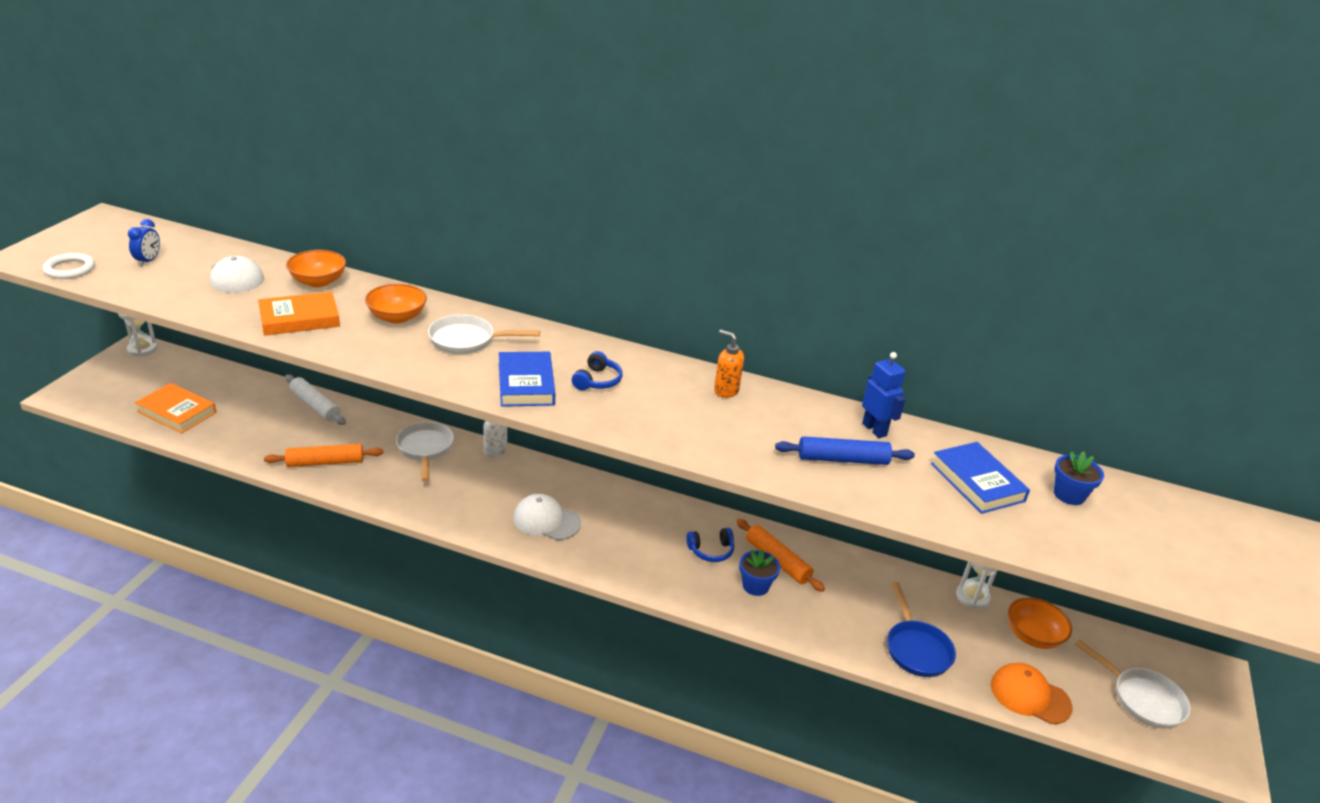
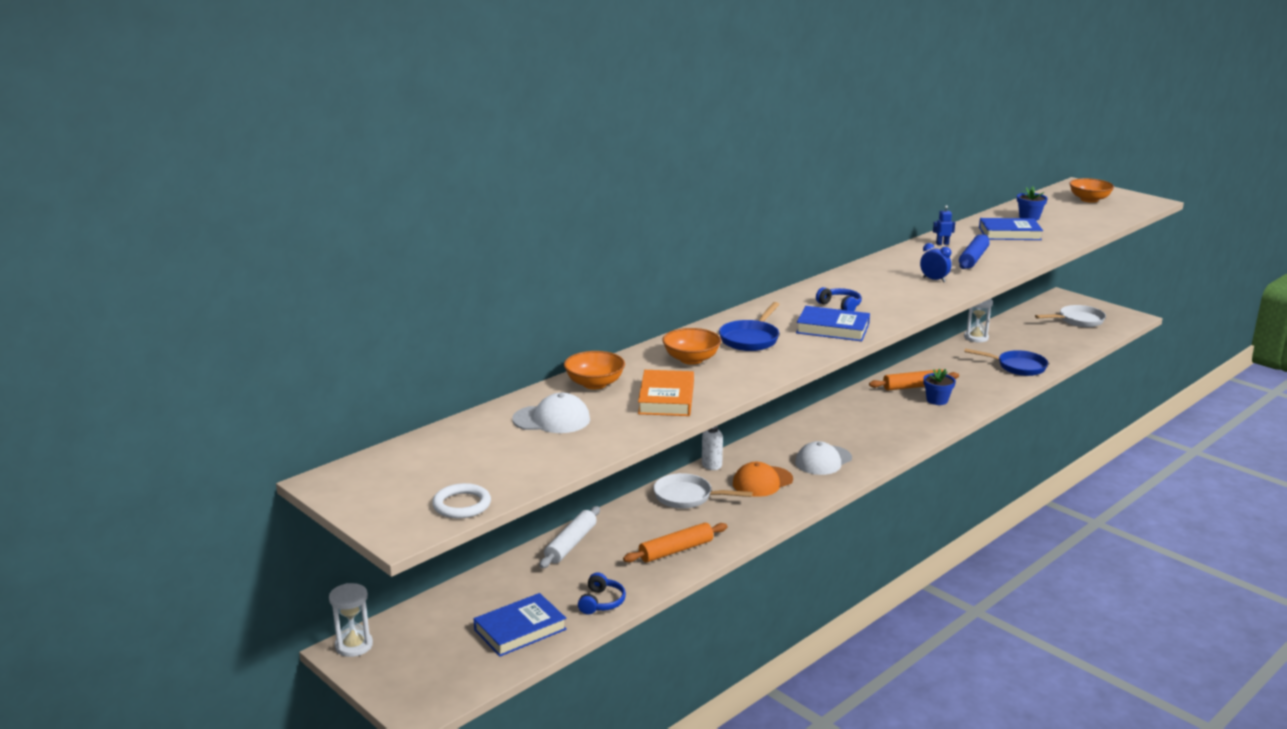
camera: 60 degrees left, 10 degrees down
blue clock [128,219,160,266] -> blue clock moved to [920,243,952,282]
orange book [135,383,217,433] -> blue book [474,593,567,657]
orange rolling pin [264,444,383,467] -> orange rolling pin turned 45 degrees clockwise [623,523,727,563]
white rolling pin [285,375,346,425] -> white rolling pin turned 45 degrees counterclockwise [539,506,600,568]
white pan [428,314,540,354] -> blue pan [719,302,780,351]
blue headphones [687,528,734,562] -> blue headphones moved to [578,572,626,614]
orange soap dispenser [714,330,744,398] -> none
blue robot [862,352,906,438] -> blue robot [933,205,955,245], size x0.61
orange cap [991,663,1073,724] -> orange cap moved to [733,462,793,497]
orange bowl [1008,597,1072,649] -> orange bowl moved to [1069,178,1114,203]

